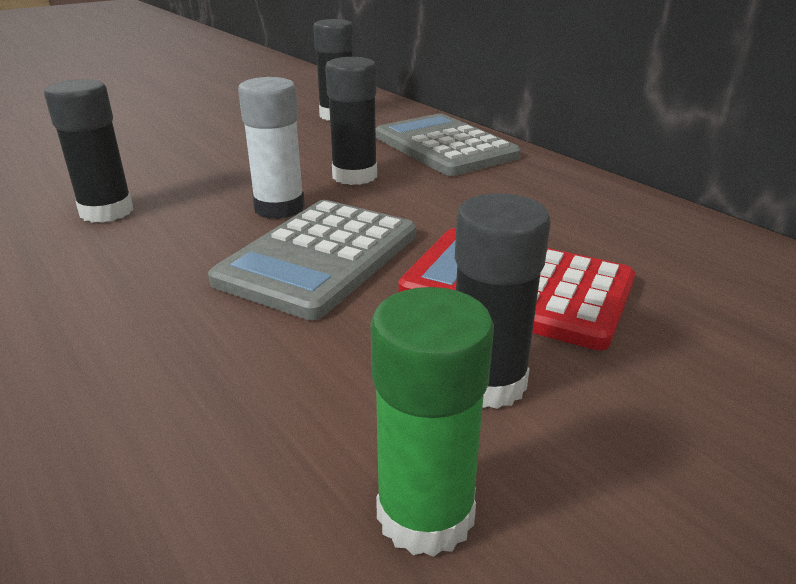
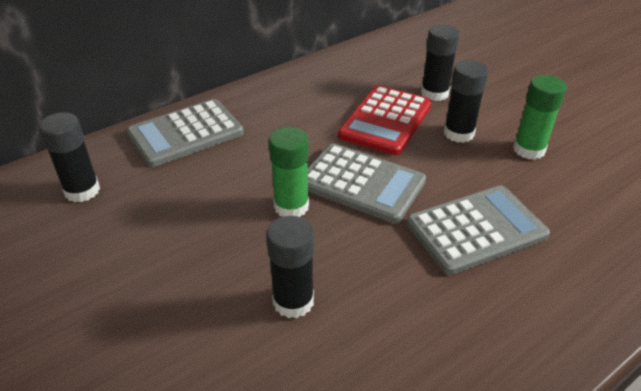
camera: 90 degrees left, 10 degrees up
white glue stick [238,77,305,219] -> green glue stick [269,127,309,217]
black glue stick [325,57,377,185] -> black glue stick moved to [421,24,460,101]
none -> grey calculator [407,185,550,275]

